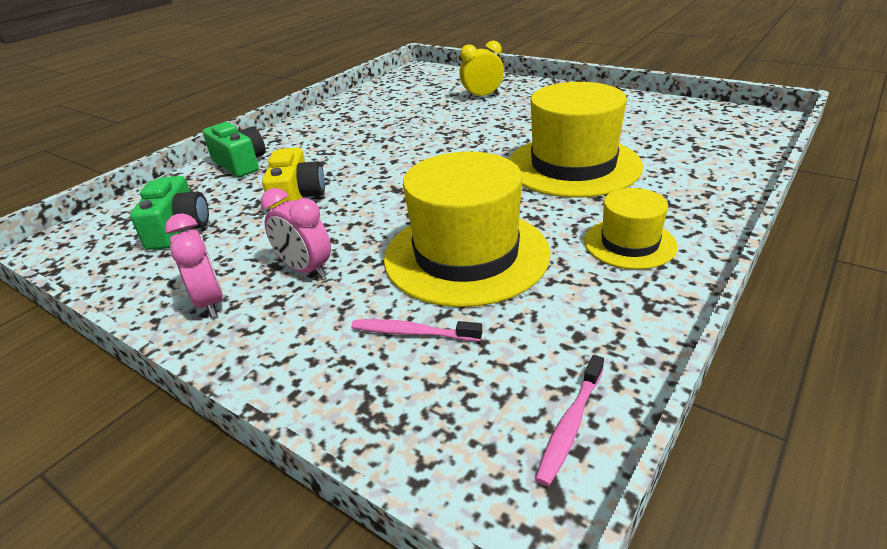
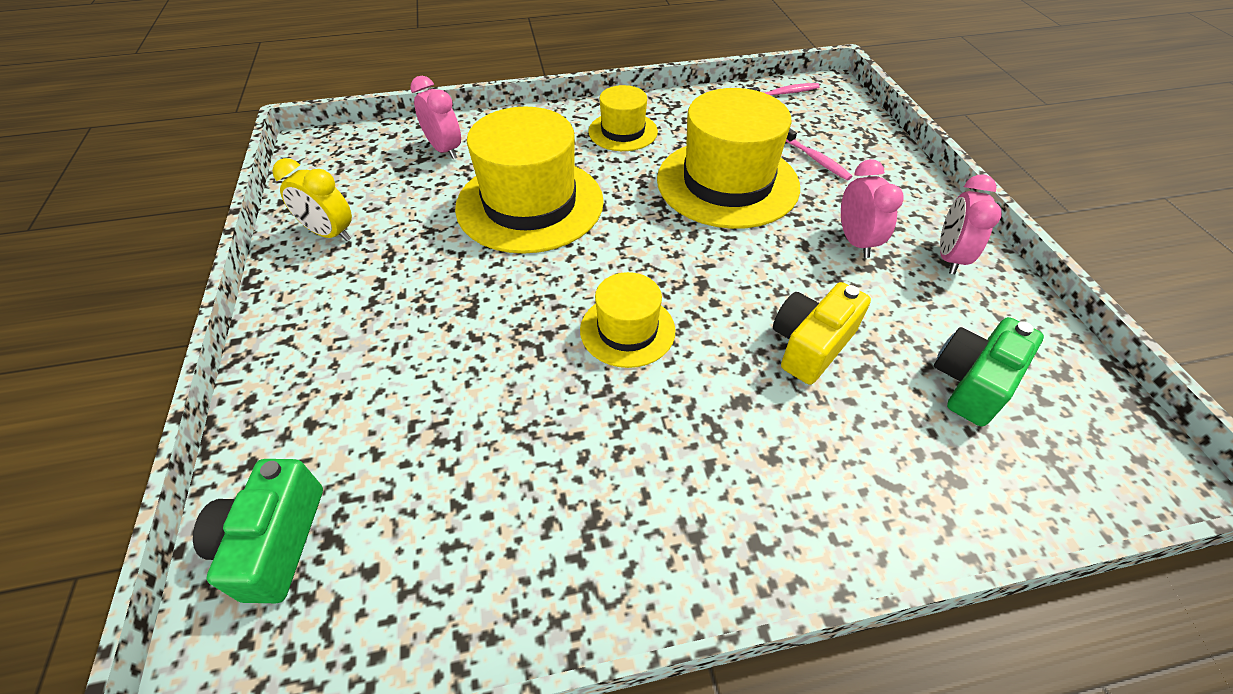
camera: 140 degrees left, 15 degrees up
green camera [203,122,266,177] -> green camera moved to [193,459,323,603]
yellow clock [459,41,504,99] -> yellow clock moved to [272,158,352,241]
none -> pink clock [410,76,461,159]
none -> yellow hat [580,272,675,368]

